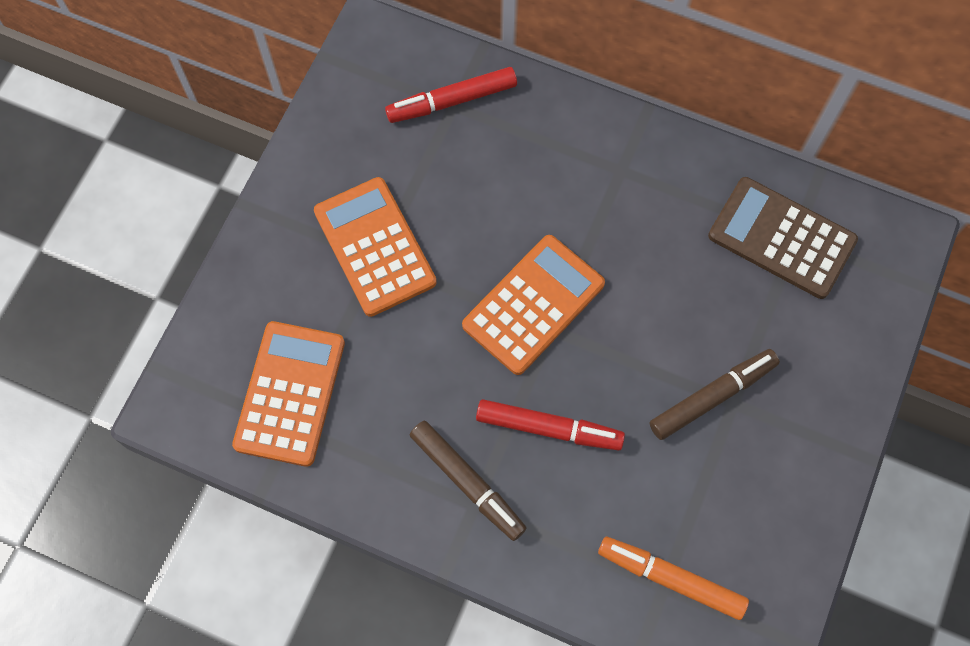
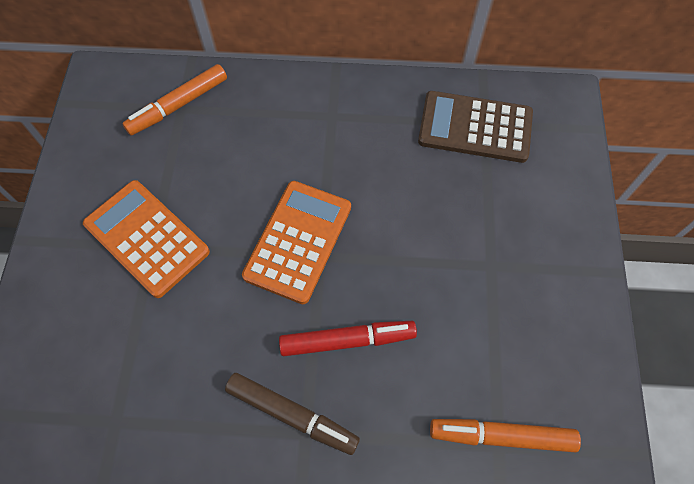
camera: 20 degrees left, 5 degrees down
orange calculator [232,321,345,467] -> none
red marker [385,67,517,123] -> orange marker [122,64,227,136]
brown marker [650,349,780,440] -> none

